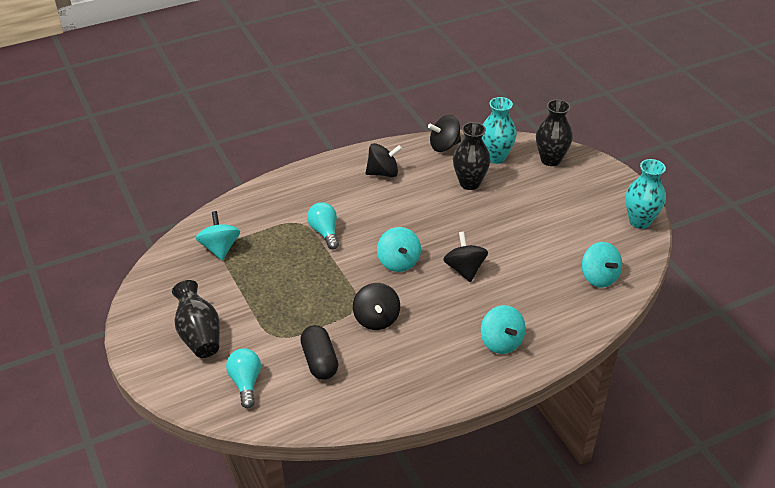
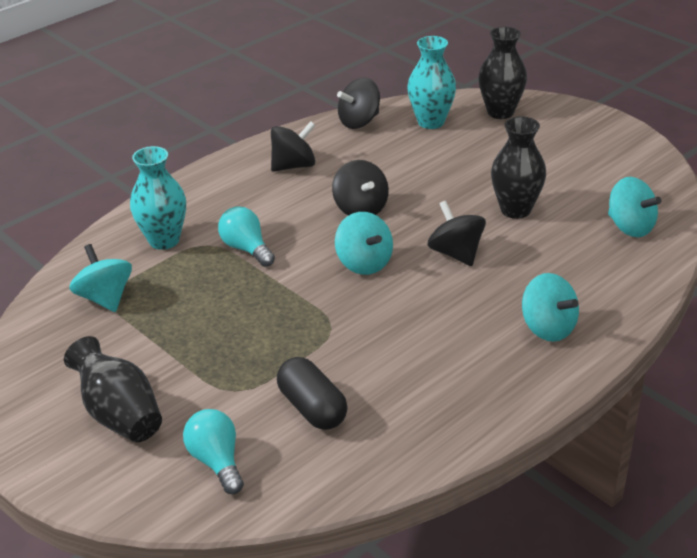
camera: 15 degrees left, 5 degrees down
black spinning top [353,283,400,330] -> black spinning top moved to [332,160,389,216]
black vase [453,122,490,190] -> black vase moved to [491,116,546,219]
turquoise vase [625,159,666,229] -> turquoise vase moved to [130,146,186,250]

